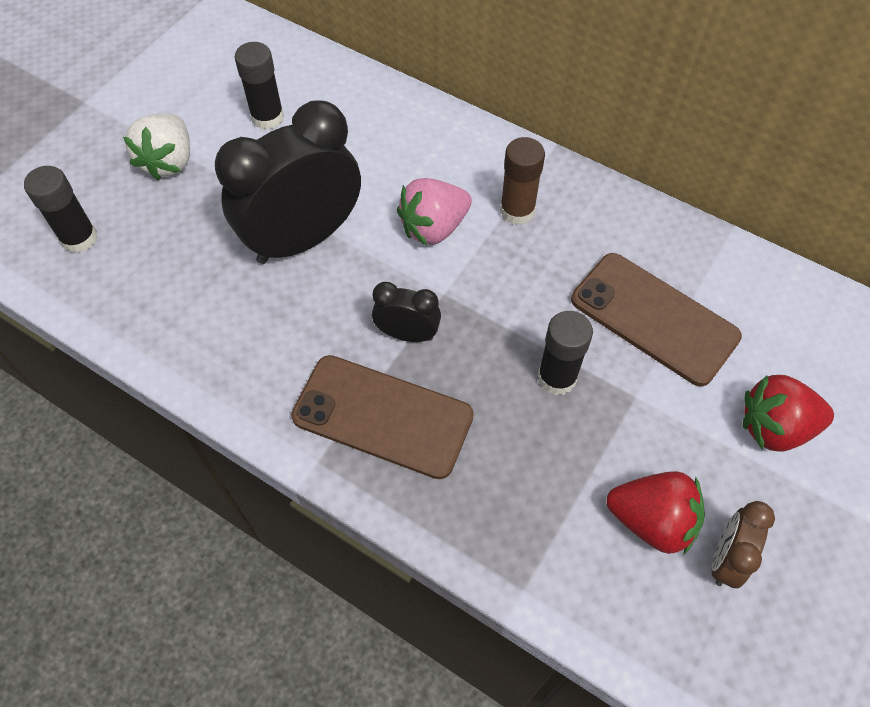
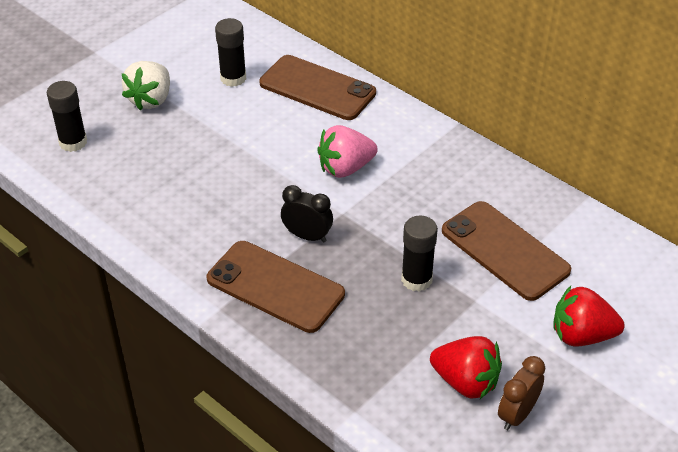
camera: 10 degrees right, 15 degrees down
black clock [215,100,361,264] -> none
brown glue stick [500,137,545,225] -> none
none -> brown phone [259,55,376,120]

